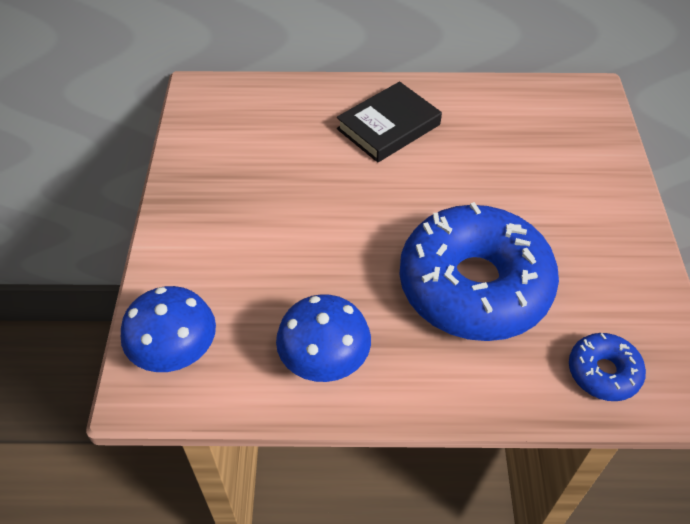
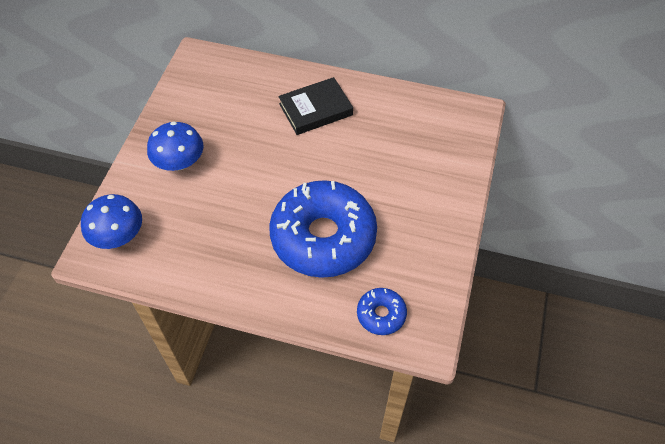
camera: 15 degrees right, 5 degrees up
blue mushroom [276,294,371,382] -> blue mushroom moved to [147,122,203,171]

